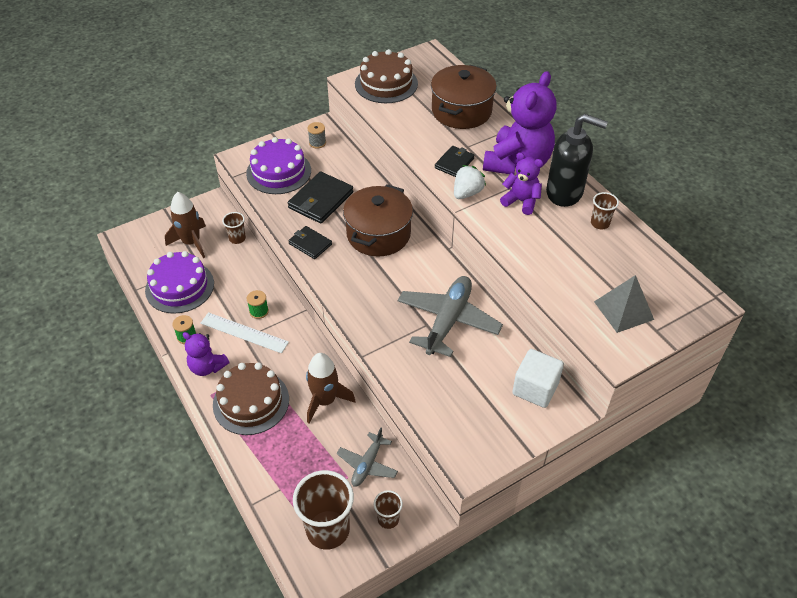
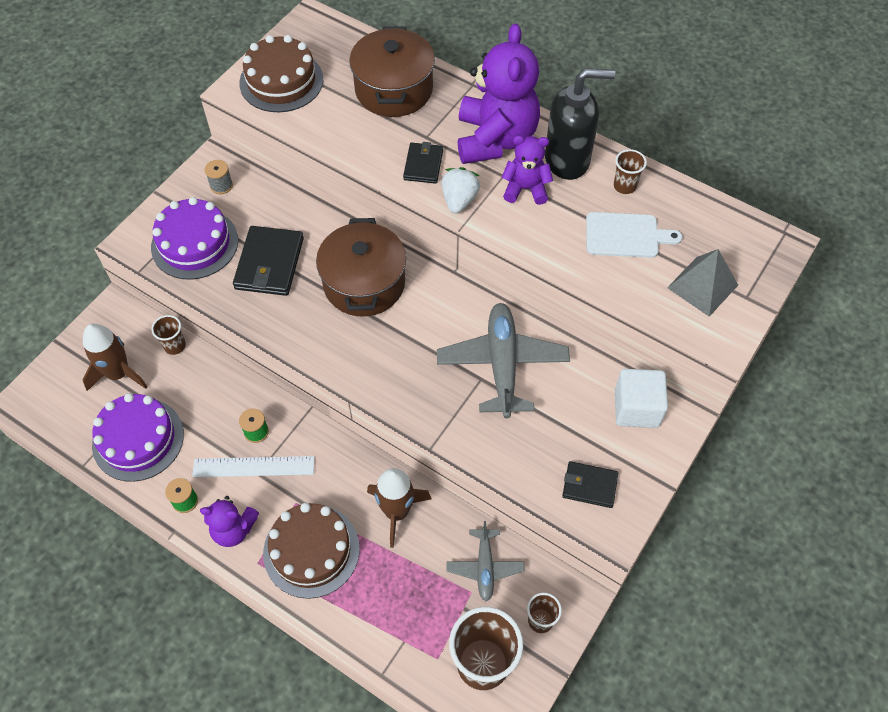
camera: 25 degrees left, 10 degrees up
black wallet [288,226,332,259] -> black wallet moved to [562,461,618,508]
none -> white cutting board [586,212,682,258]

